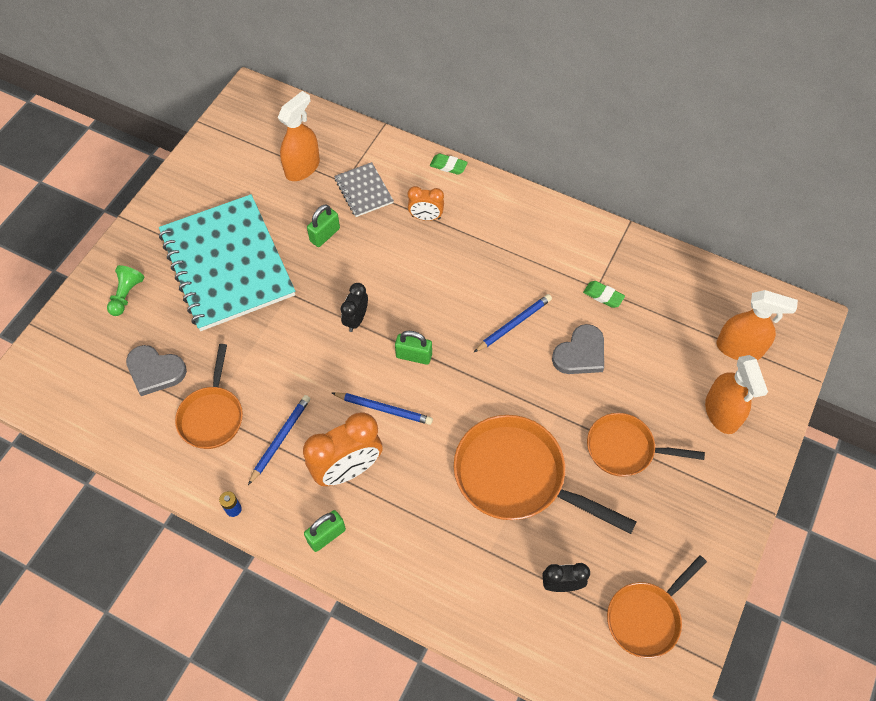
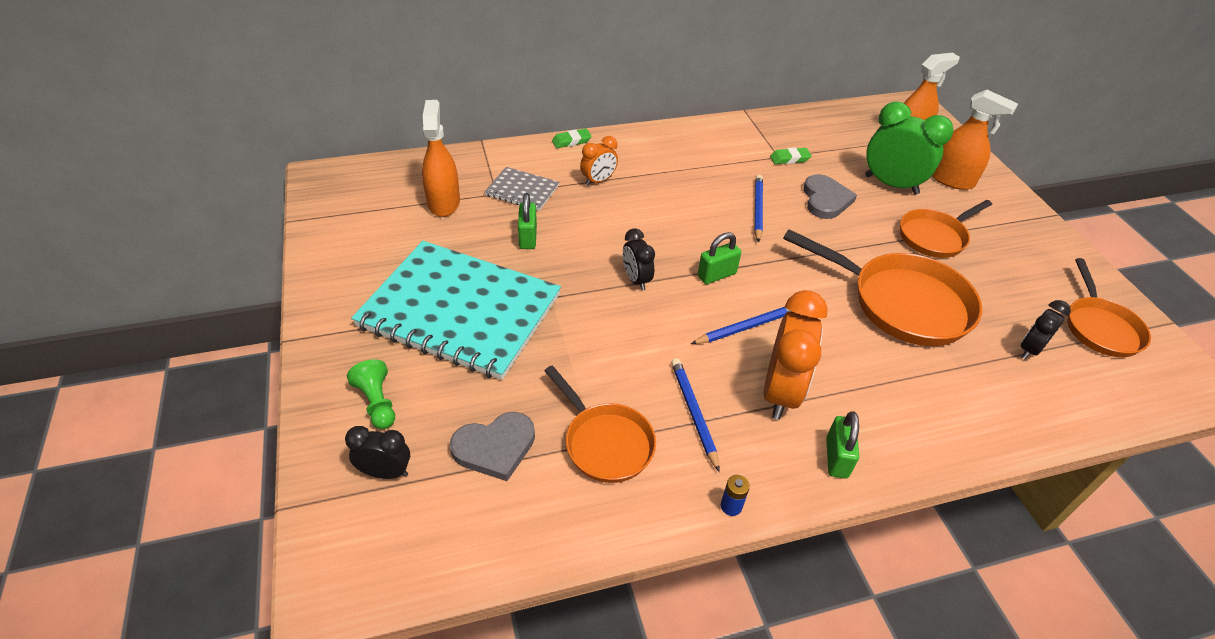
camera: 45 degrees left, 15 degrees down
orange pan [454,415,636,534] -> orange pan turned 135 degrees counterclockwise [783,229,982,346]
none -> black clock [345,426,410,479]
none -> green clock [865,101,953,194]

